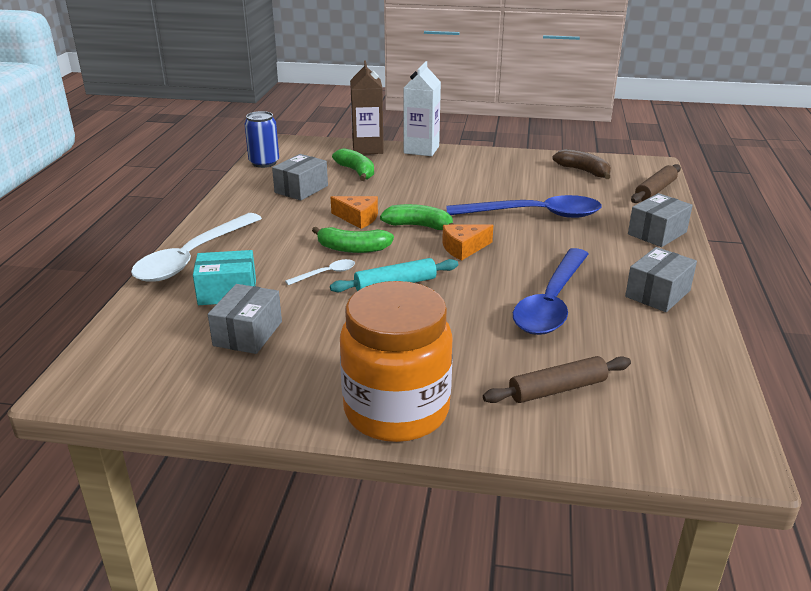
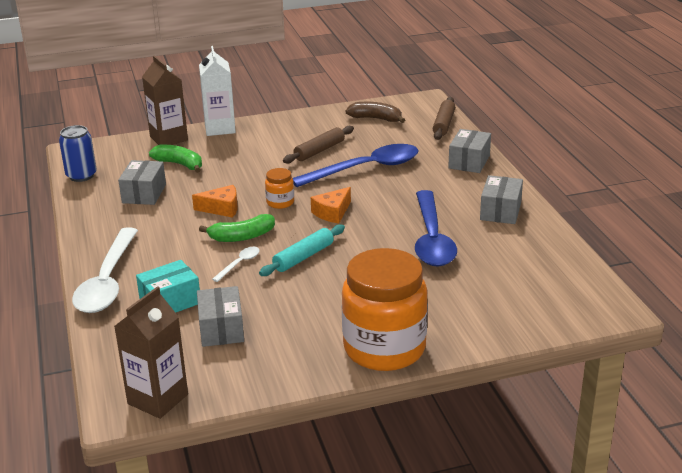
camera: 25 degrees left, 0 degrees up
green banana [380,204,455,230] -> orange jar [265,168,294,209]
brown rolling pin [483,356,631,403] -> brown rolling pin moved to [283,126,354,164]
none -> brown carton [114,286,188,419]

